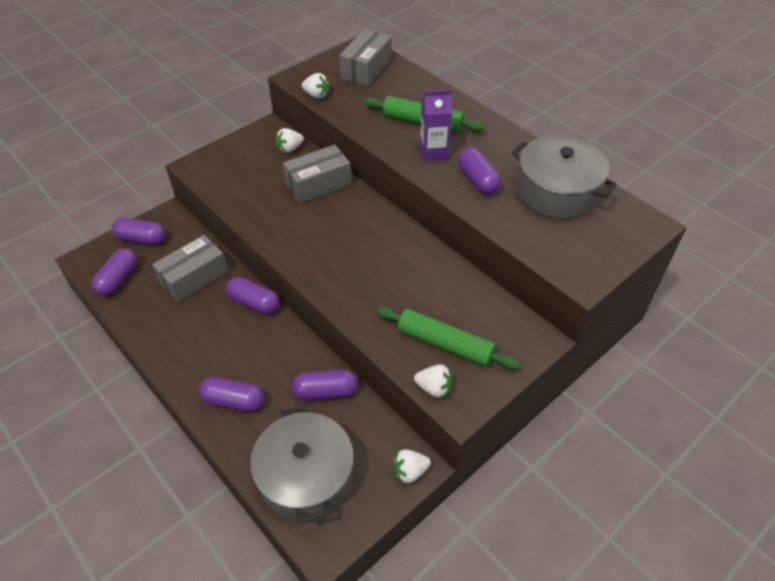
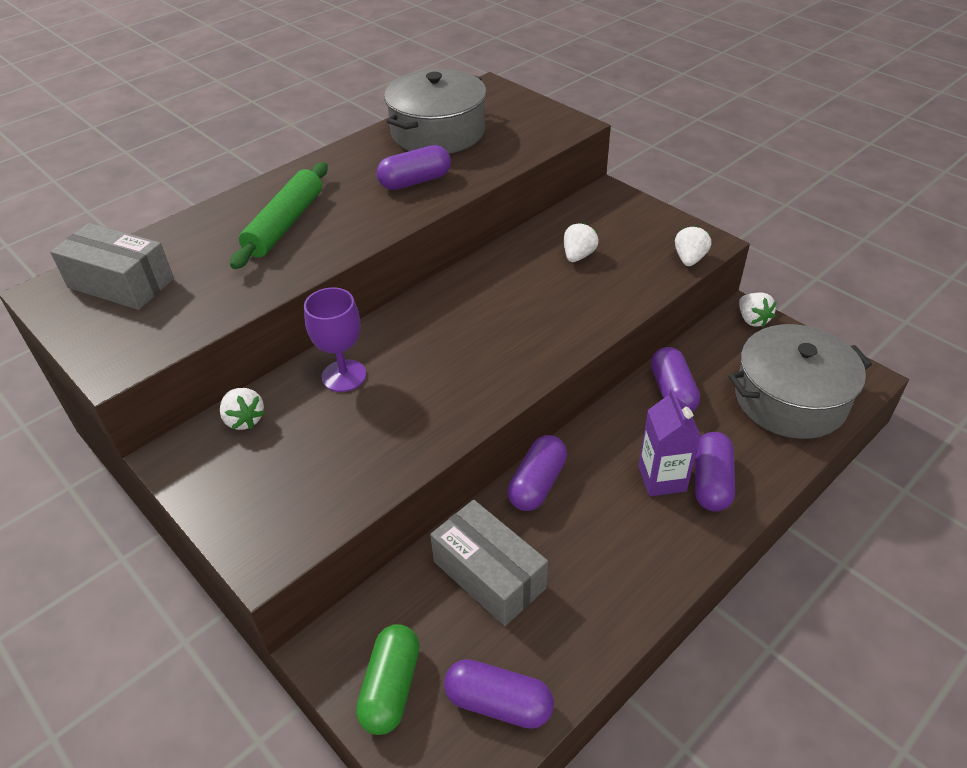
camera: 90 degrees left, 5 degrees down
purple capsule [112,218,165,245] -> green capsule [356,624,419,735]
grey box [283,145,351,204] -> purple goblet [304,288,366,392]
white strawberry [302,73,330,99] -> white strawberry moved to [564,222,599,262]
green rolling pin [377,306,520,369] -> none
purple carton [420,89,452,160] -> purple carton moved to [638,389,701,496]

